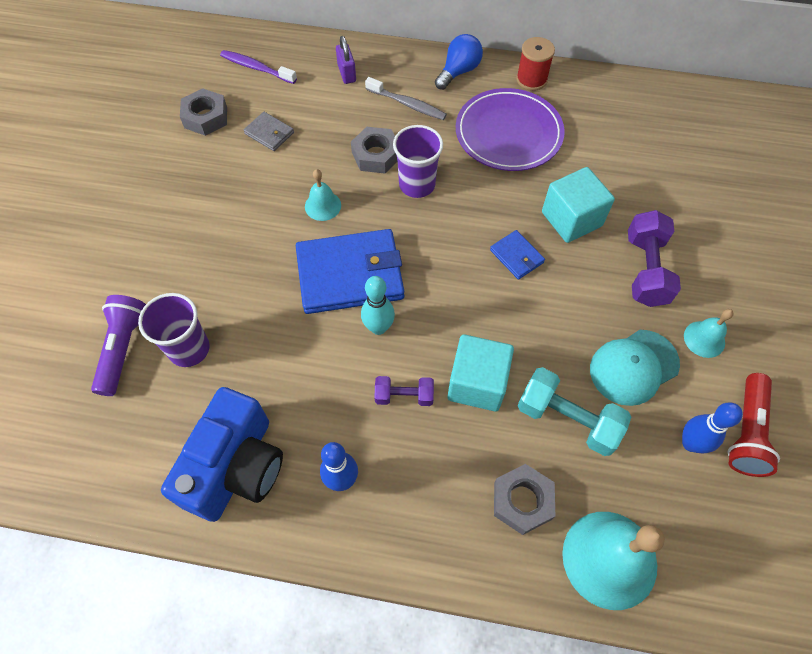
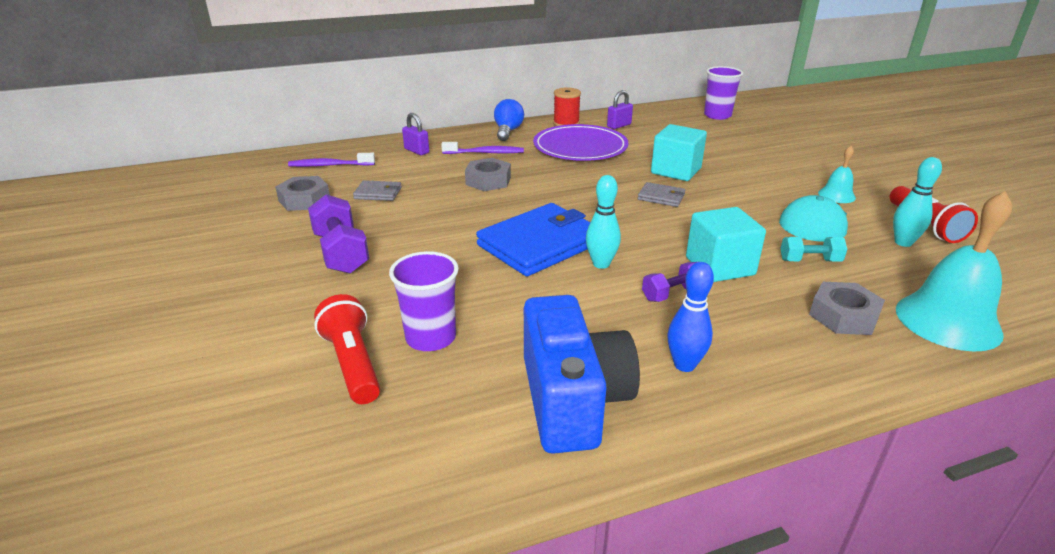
camera: 30 degrees left, 30 degrees down
purple flashlight [91,295,146,396] -> red flashlight [314,294,380,404]
turquoise bell [305,169,341,221] -> none
grey toothbrush [365,77,447,120] -> purple toothbrush [441,142,524,154]
purple cup [393,125,443,198] -> purple cup moved to [704,66,743,120]
blue wallet [490,230,545,280] -> grey wallet [638,182,686,207]
turquoise dumbbell [517,367,631,456] -> turquoise dumbbell [780,237,847,262], size x0.59
purple dumbbell [628,210,681,307] -> purple dumbbell moved to [308,194,370,274]
blue bowling pin [682,402,743,454] -> turquoise bowling pin [893,157,942,247]
none -> purple padlock [607,90,633,129]

